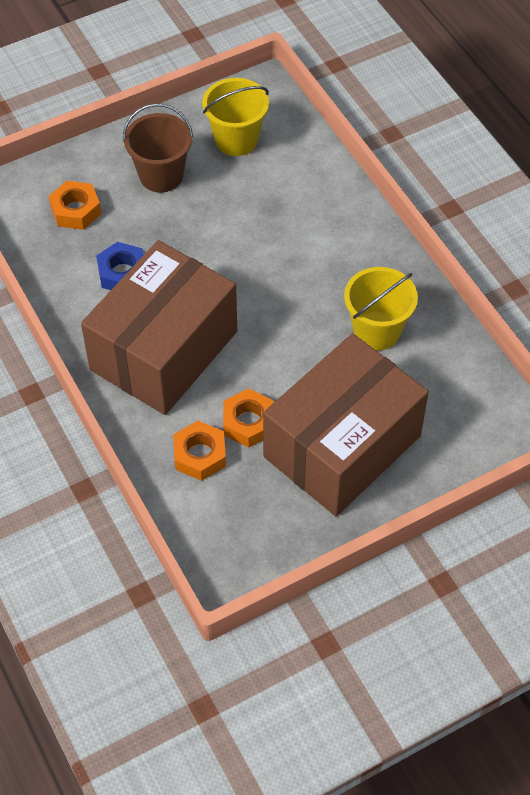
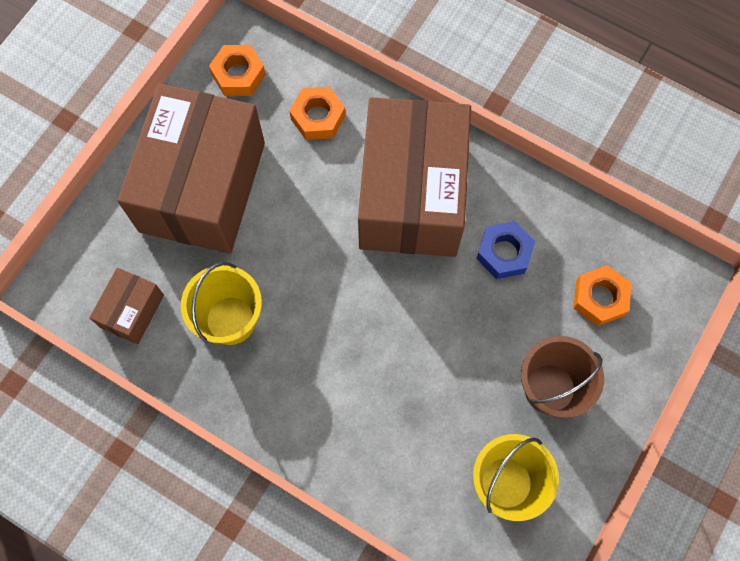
camera: 150 degrees right, 15 degrees up
orange nut [223,388,273,448] -> orange nut moved to [209,45,266,96]
none -> brown box [89,268,164,344]

